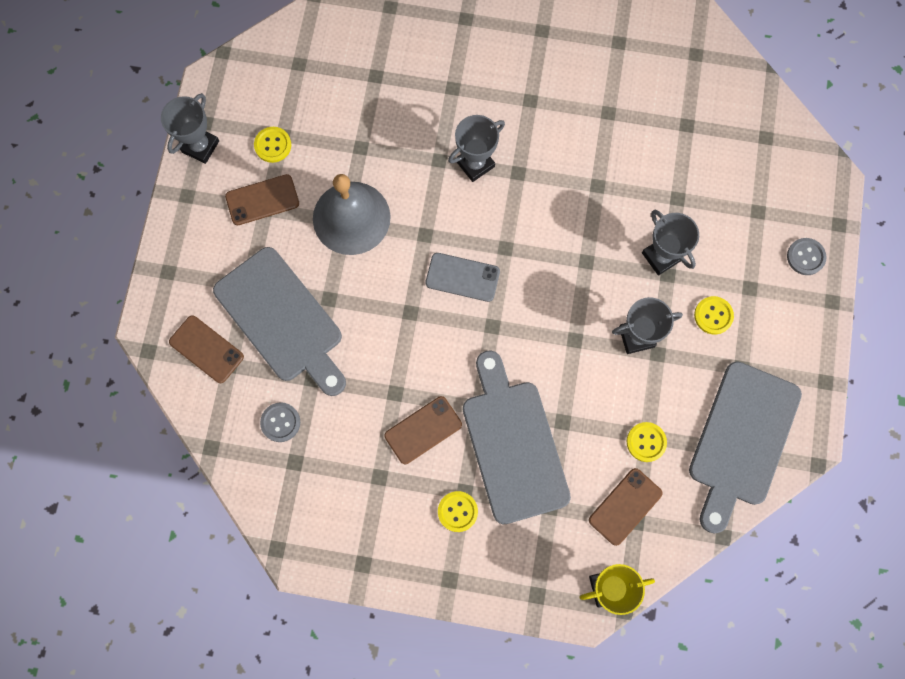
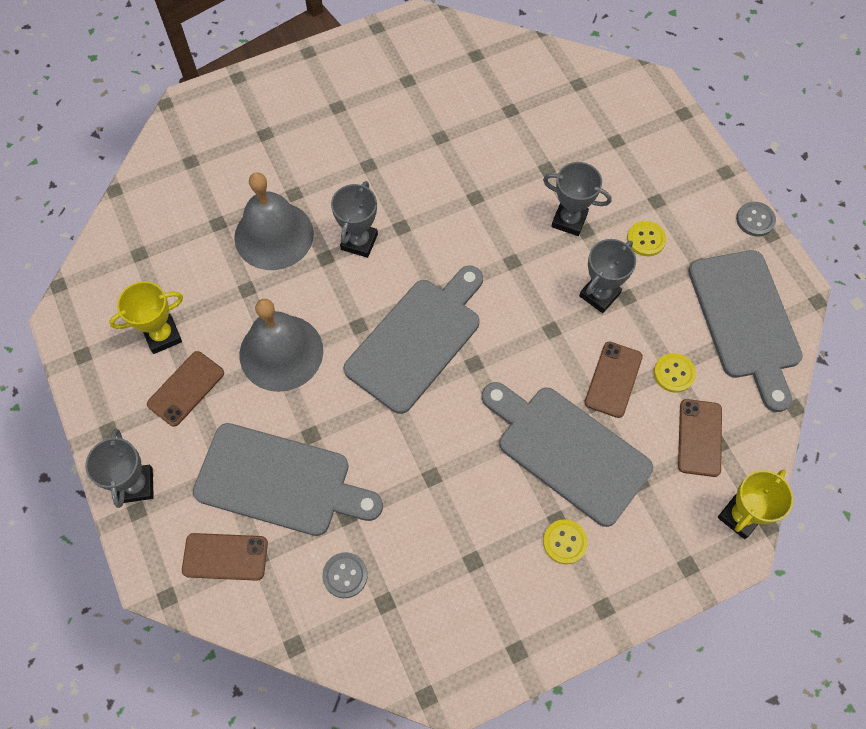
camera: 35 degrees left, 10 degrees down
grey trophy [161,93,219,164] -> grey trophy moved to [85,429,154,508]
yellow button [254,127,291,163] -> yellow trophy [109,281,183,354]
brown phone [384,396,462,464] -> brown phone moved to [585,341,643,418]
grey phone [425,253,500,302] -> grey cutting board [344,265,483,414]
grey button [787,238,826,275] -> grey button moved to [736,202,776,236]
none -> grey bell [234,172,314,270]

